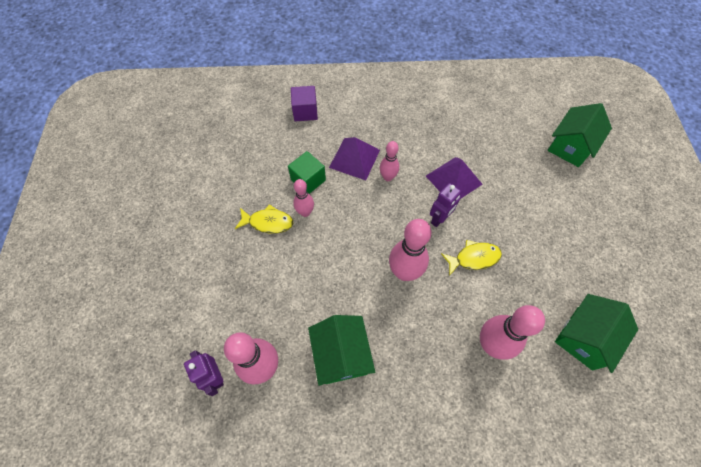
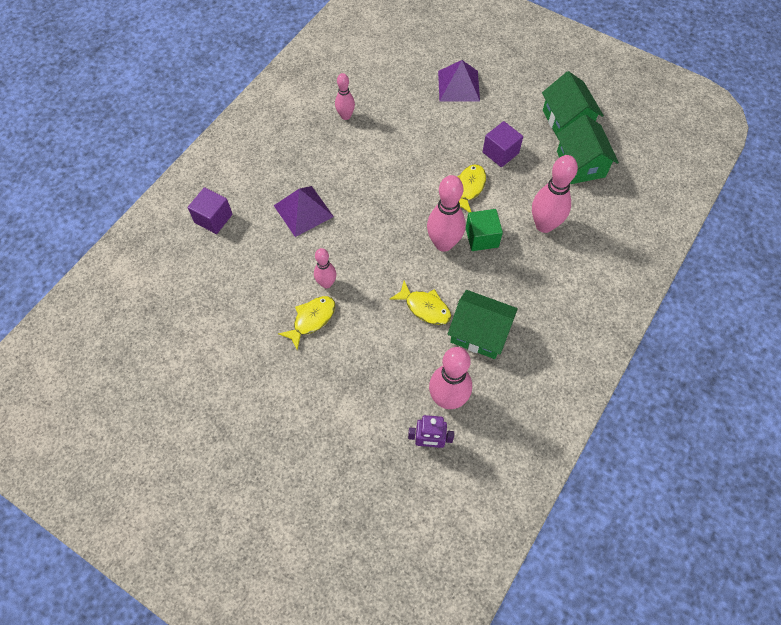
camera: 55 degrees left, 0 degrees up
green cube [288,151,326,194] -> green cube moved to [466,209,503,251]
pink bowling pin [380,141,399,181] -> pink bowling pin moved to [335,73,355,120]
purple pyramid [426,157,482,199] -> purple pyramid moved to [438,60,480,102]
purple robot [430,183,461,227] -> none
green house [547,103,612,167] -> green house moved to [542,71,604,140]
none -> yellow fish [390,280,451,325]
none -> purple cube [483,121,523,167]

